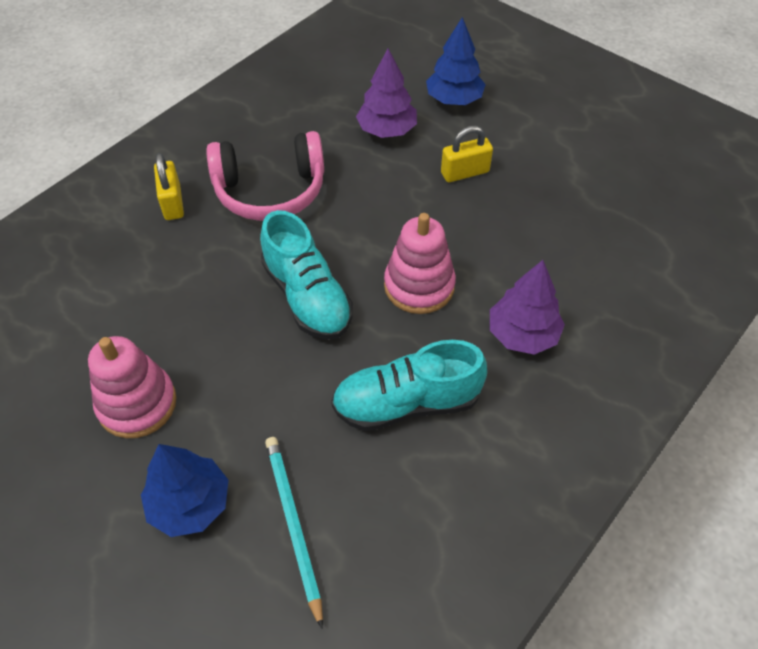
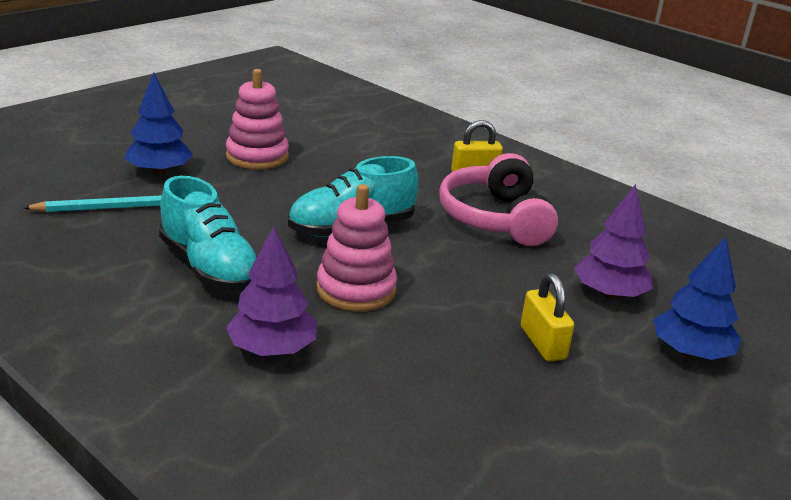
camera: 90 degrees right, 25 degrees down
turquoise shoe [331,340,487,431] -> turquoise shoe turned 150 degrees clockwise [159,176,257,291]

